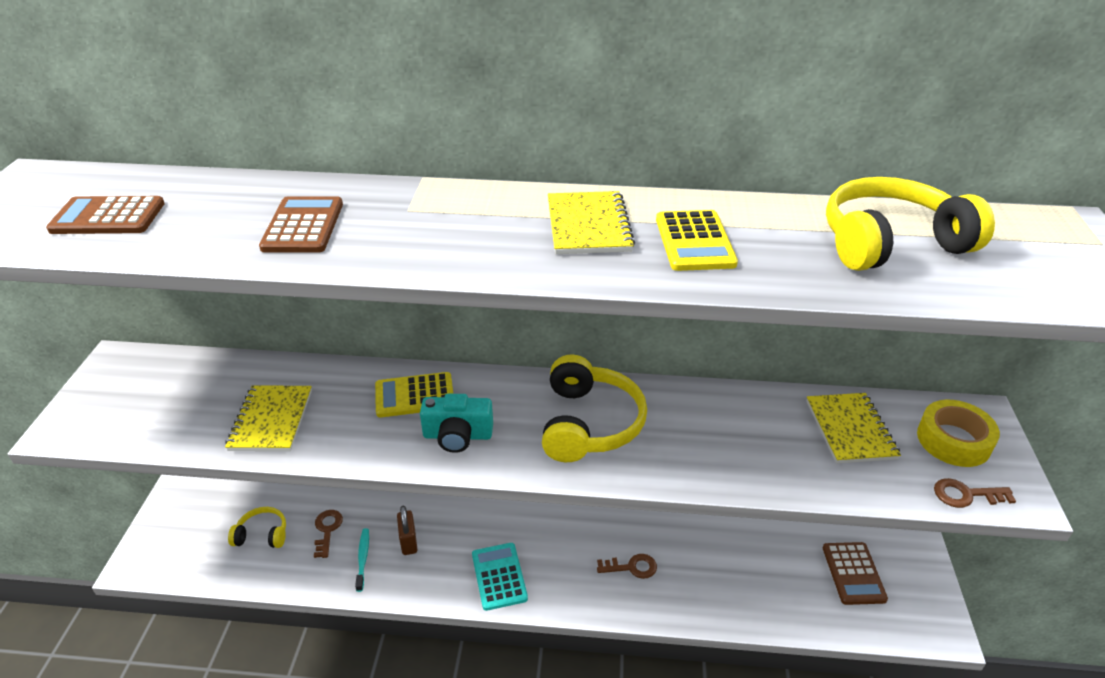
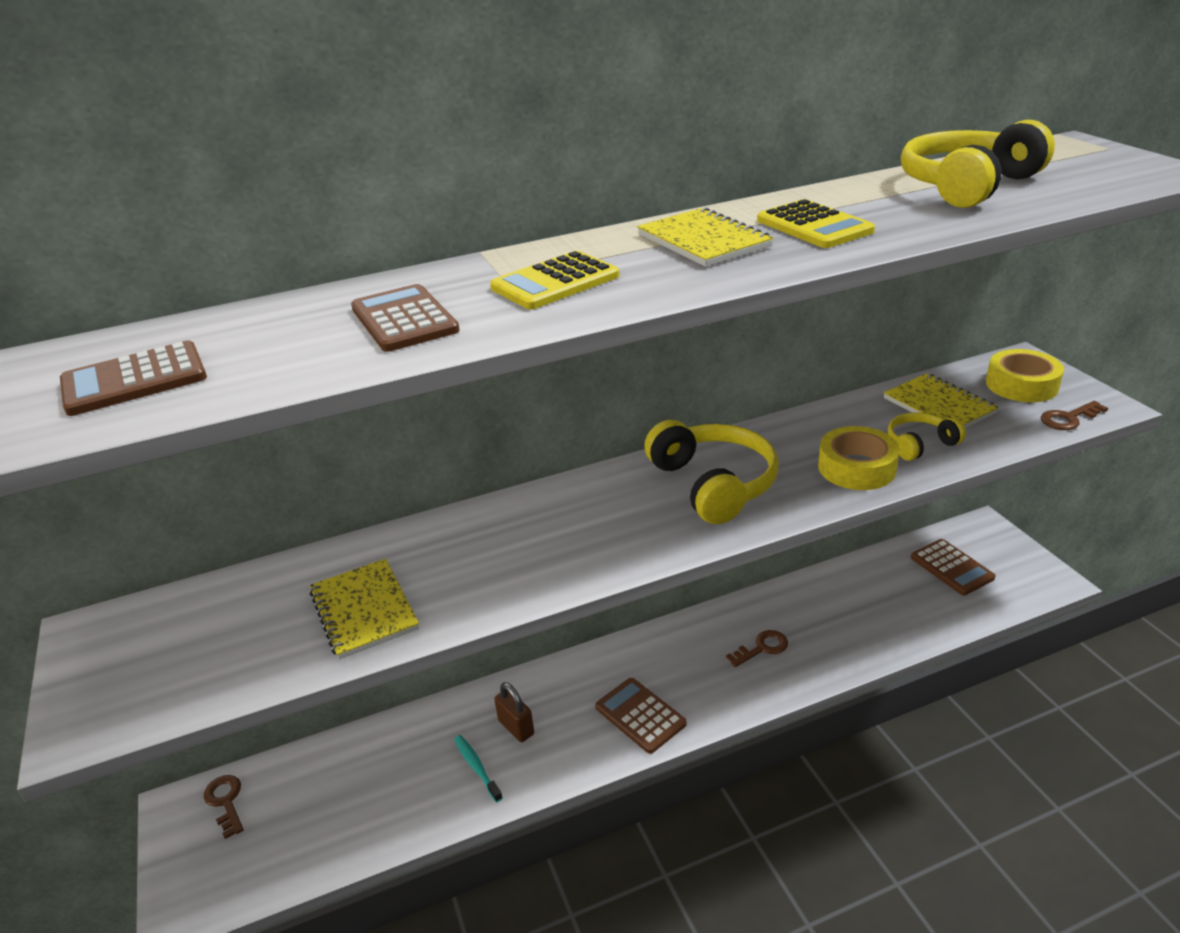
camera: 25 degrees left, 5 degrees down
yellow headphones [228,507,286,548] -> yellow headphones moved to [888,412,966,461]
brown key [314,510,343,558] -> brown key moved to [204,775,244,839]
yellow calculator [375,372,453,418] -> yellow calculator moved to [490,251,619,309]
turquoise camera [420,394,493,453] -> none
turquoise calculator [472,543,528,611] -> brown calculator [595,678,687,754]
none -> yellow tape [818,426,900,490]

